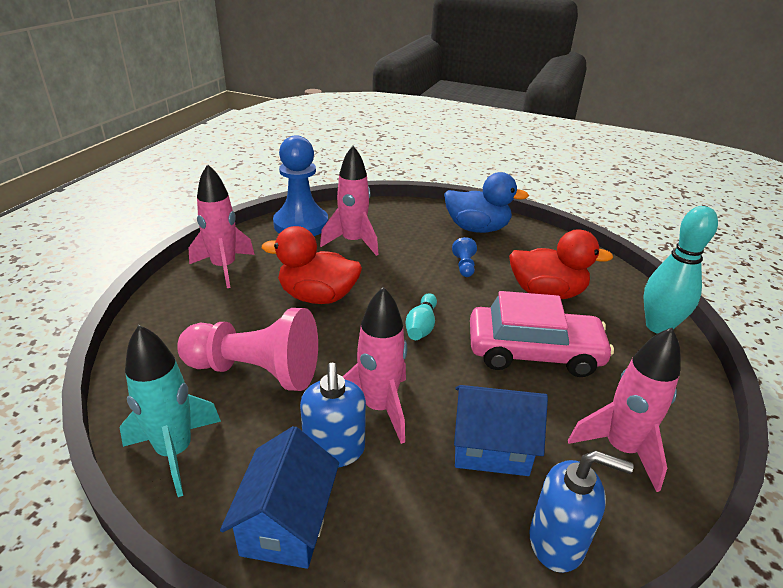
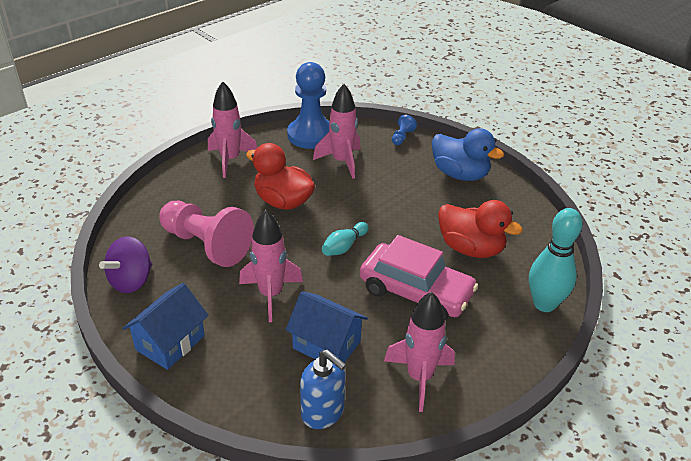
camera: 25 degrees right, 5 degrees up
turquoise rocket [119,325,221,497] -> purple spinning top [99,236,152,293]
blue soap dispenser [300,363,366,467] -> none
blue pawn [452,237,477,277] -> blue pawn moved to [392,115,417,145]

